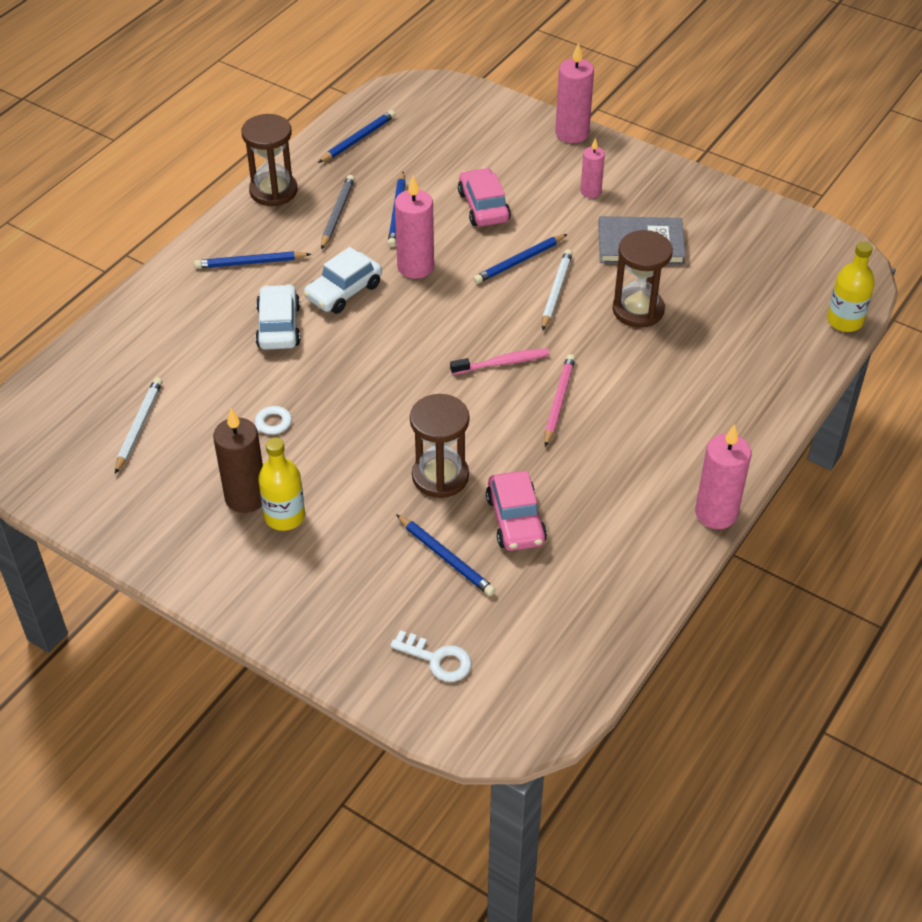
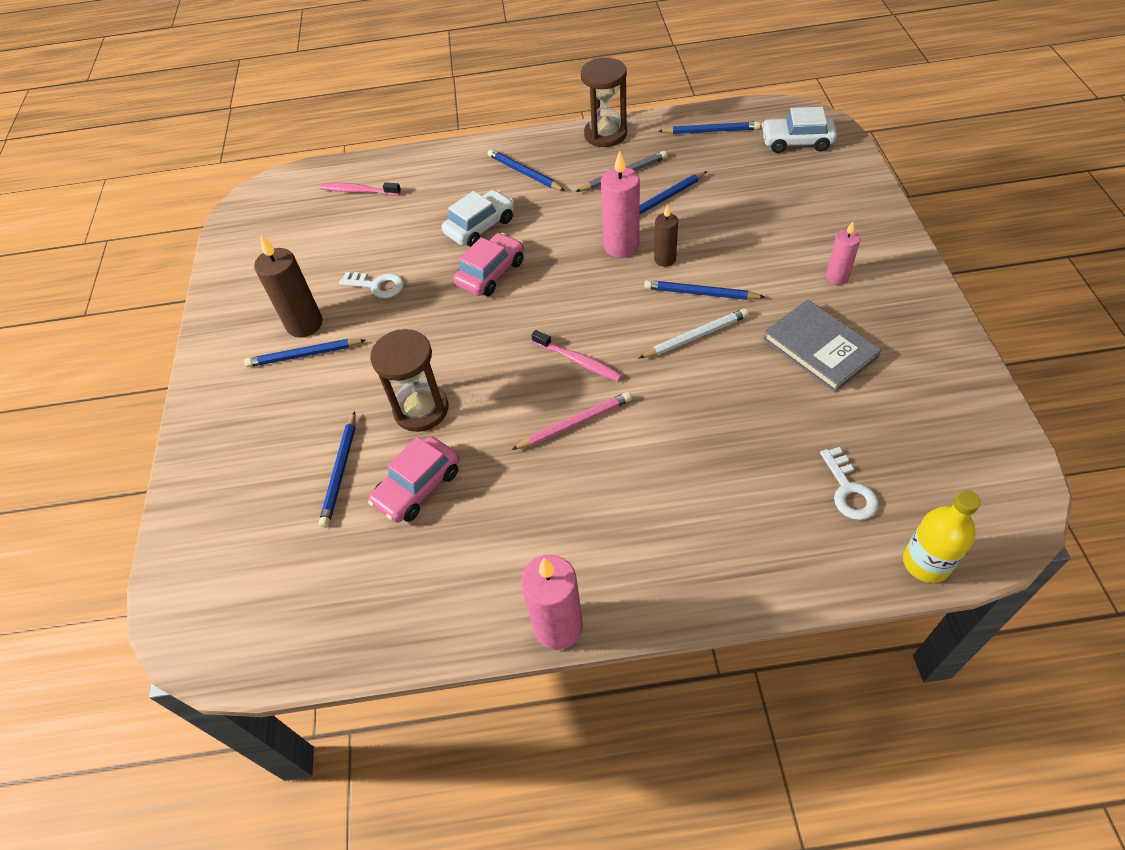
camera: 55 degrees right, 5 degrees up
white pencil [115,378,162,474] -> none
yellow bottle [258,437,305,531] -> blue pencil [244,339,366,367]
white car [303,247,382,314] -> white car moved to [762,107,837,153]
white key [390,630,472,682] -> white key moved to [820,447,879,520]
pink car [458,168,511,226] -> pink car moved to [453,233,524,296]
pink candle [555,43,594,143] -> none
brown hourglass [613,230,673,328] -> none
none -> pink toothbrush [320,182,401,195]
none -> brown candle [654,205,678,267]

